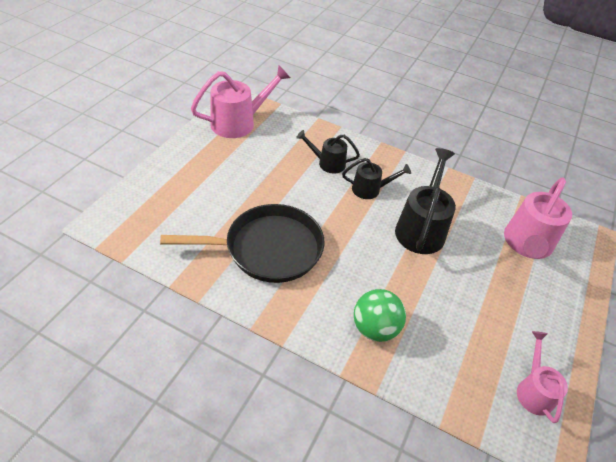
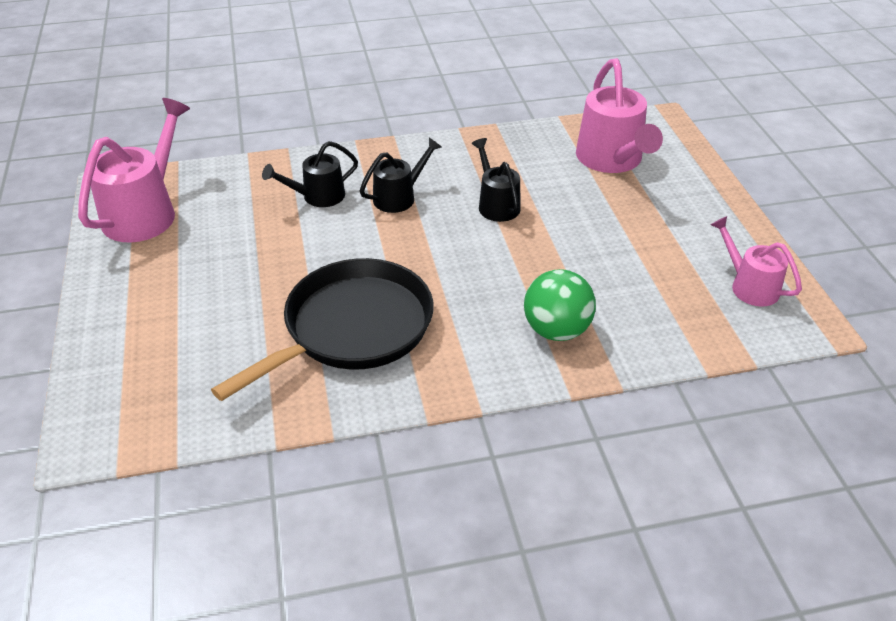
camera: 35 degrees left, 5 degrees down
black watering can [395,148,456,254] -> black watering can [471,138,521,222], size x0.59

